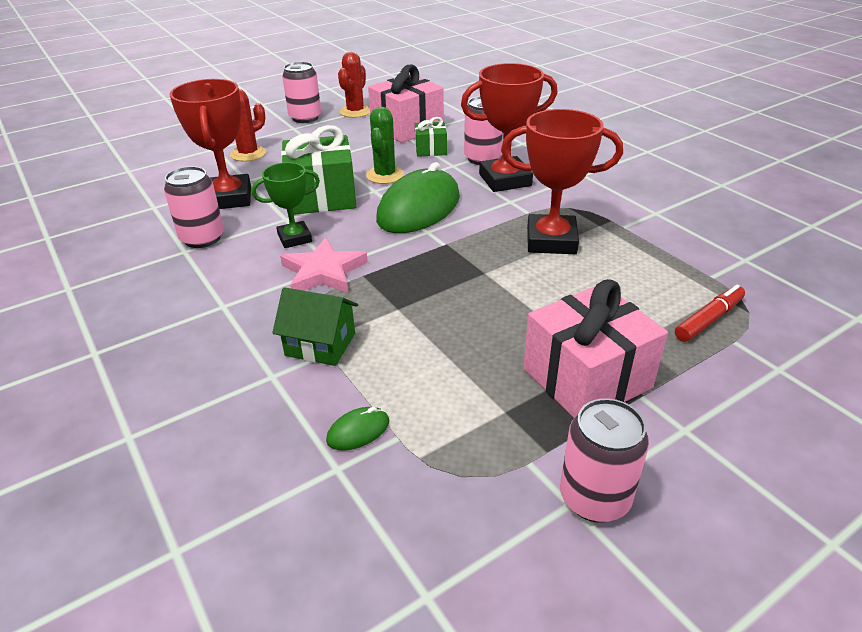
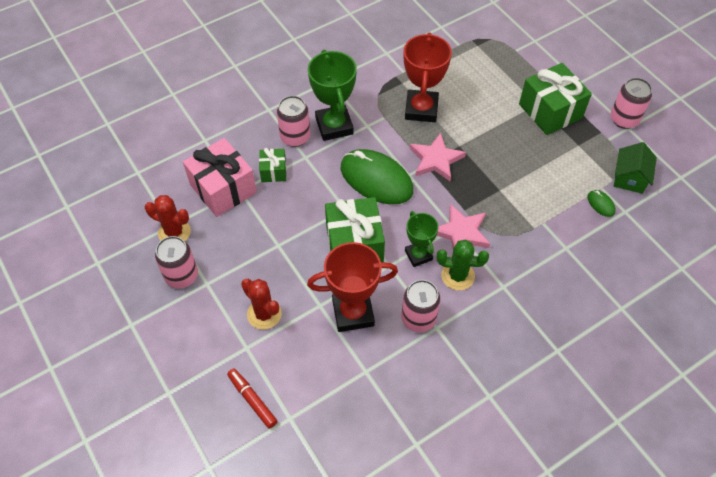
camera: 90 degrees left, 20 degrees up
green house [272,287,358,366] -> green house moved to [614,142,657,194]
green cactus [366,107,404,184] -> green cactus moved to [437,239,489,290]
red trophy [461,63,557,192] -> green trophy [308,50,357,141]
pink gift [523,279,668,418] -> green gift [519,63,592,135]
red marker [675,285,745,342] -> red marker moved to [227,368,278,429]
none -> pink star [410,133,466,181]

